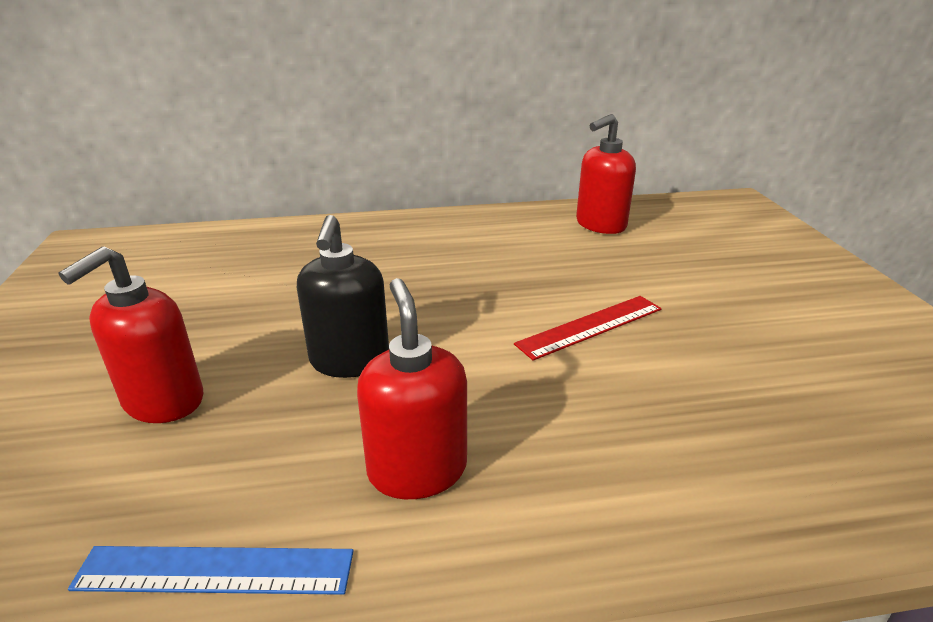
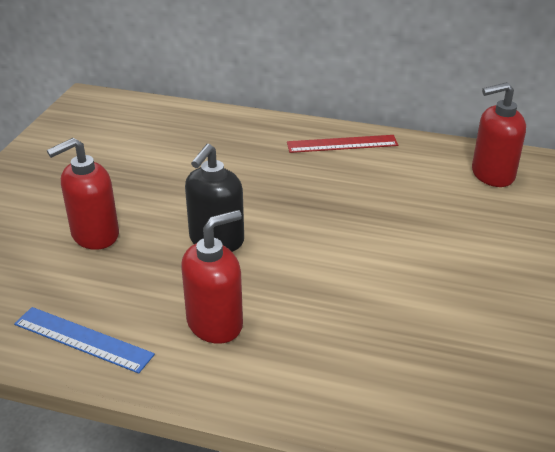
camera: 25 degrees right, 5 degrees up
red soap dispenser [357,278,467,499] -> red soap dispenser turned 45 degrees clockwise [181,210,243,344]
red ruler [514,296,662,361] -> red ruler moved to [287,135,398,153]

